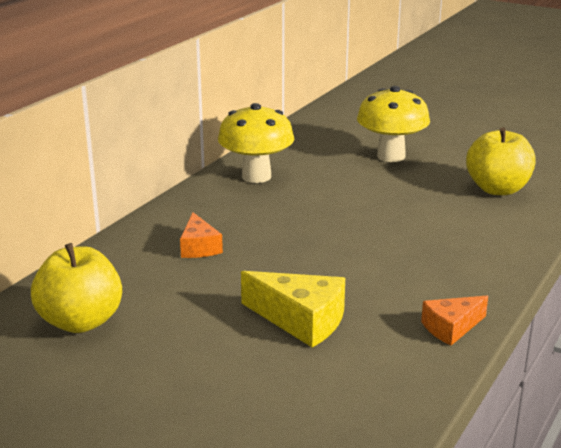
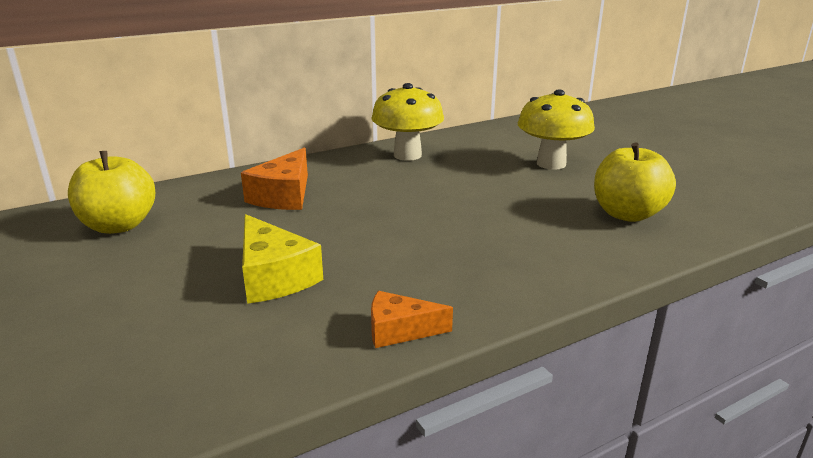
camera: 30 degrees right, 0 degrees up
orange cheese [180,212,223,258] -> orange cheese [241,147,308,210], size x1.58

